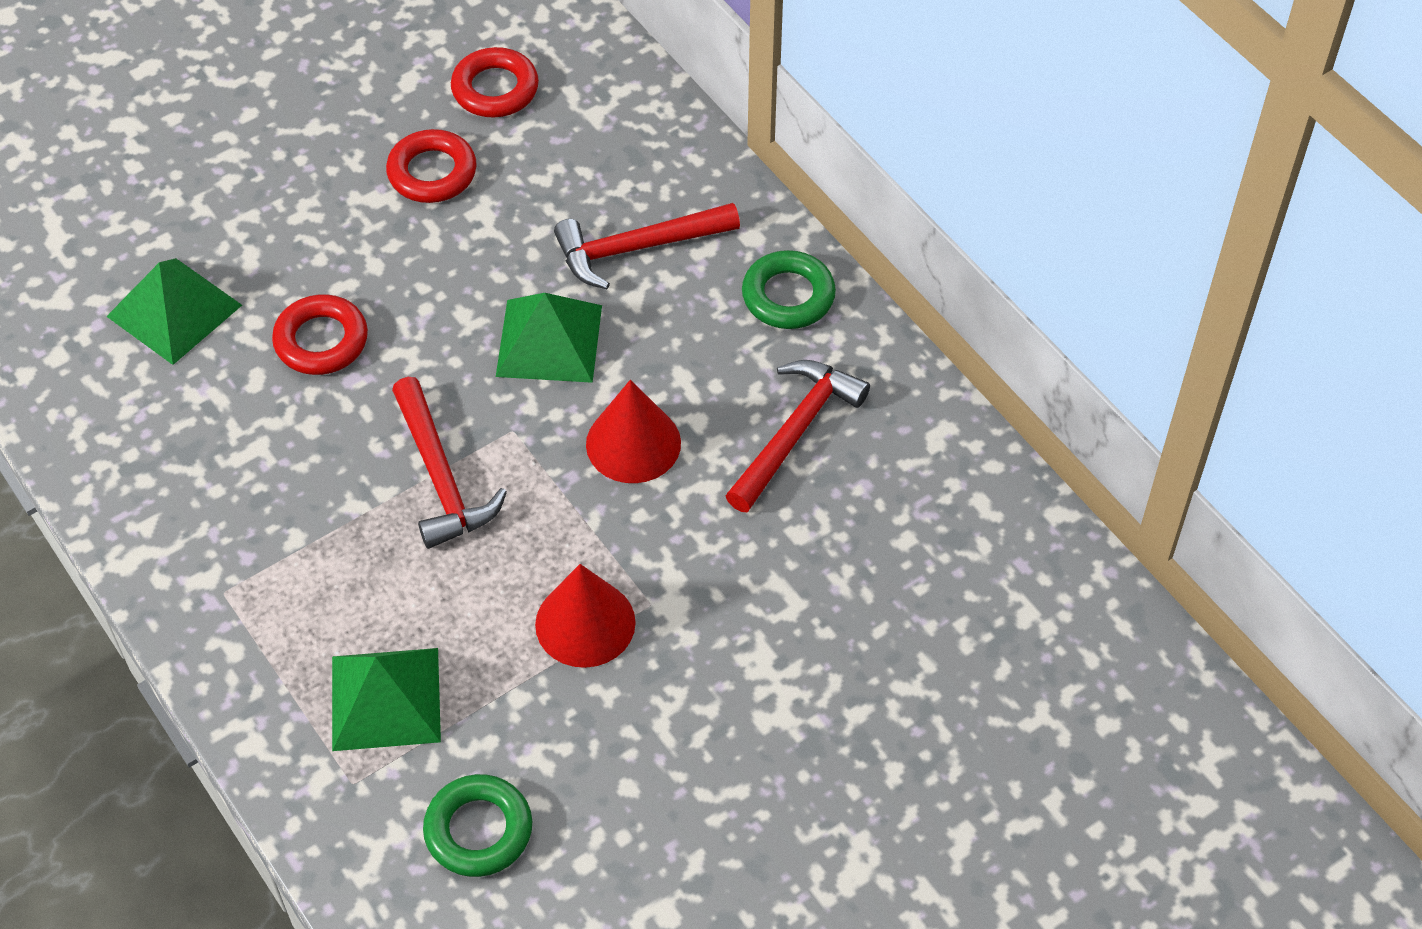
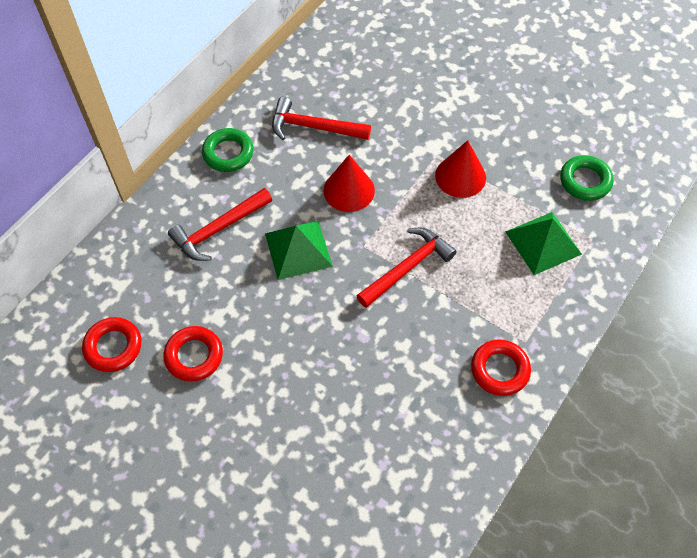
camera: 110 degrees left, 5 degrees up
green pyramid [106,258,242,365] -> none
red ring [272,294,368,375] -> red ring moved to [471,340,531,396]
red hammer [554,203,740,289] -> red hammer turned 90 degrees clockwise [168,188,272,261]

